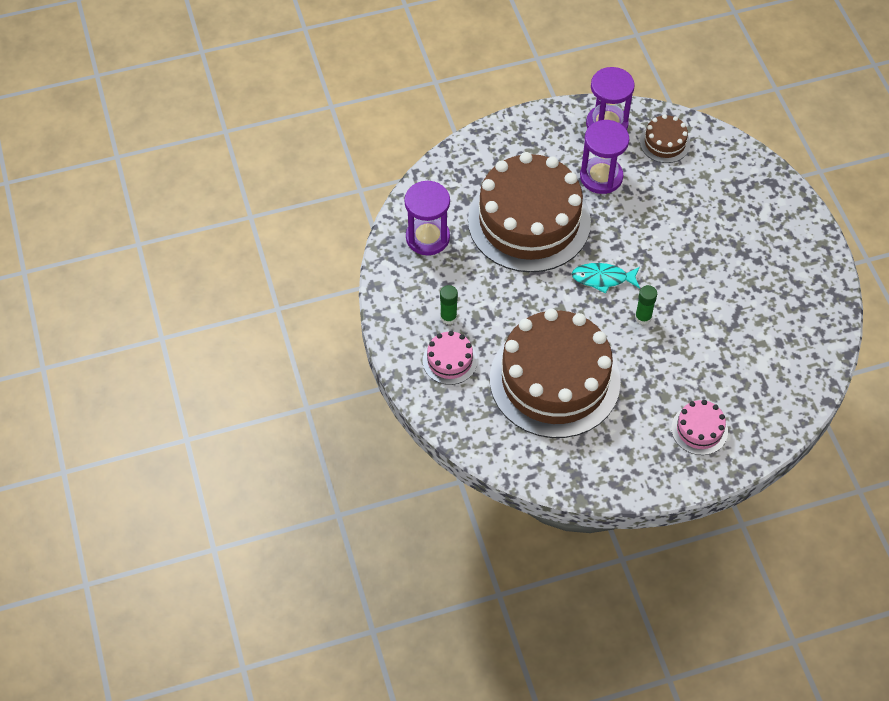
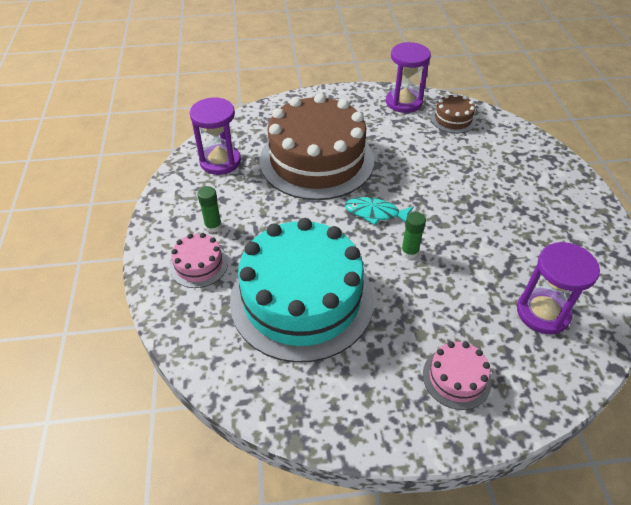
camera: 10 degrees right, 10 degrees down
brown cake [490,308,621,438] -> turquoise cake [230,218,374,363]
purple hourglass [580,120,629,194] -> purple hourglass moved to [517,242,600,334]

